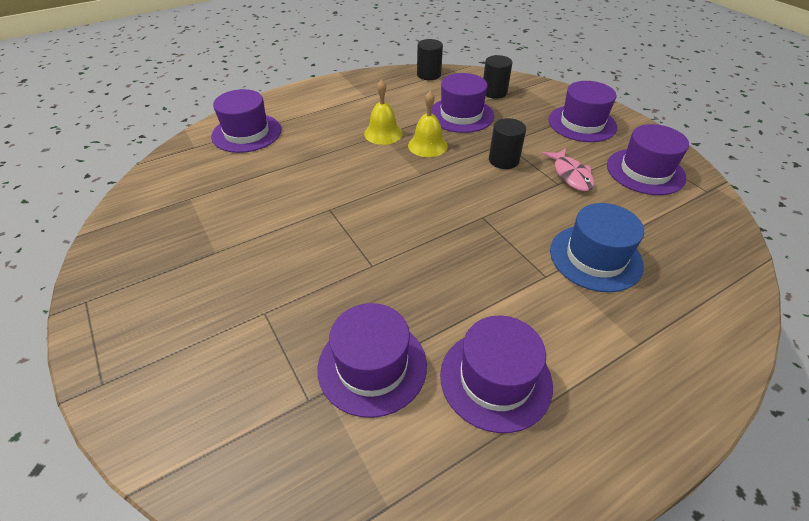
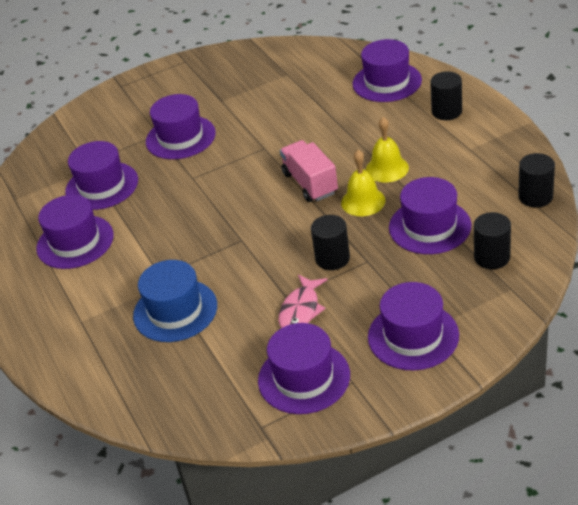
camera: 100 degrees right, 5 degrees down
pink fish [542,148,594,191] -> pink fish turned 60 degrees counterclockwise [278,274,327,328]
none -> purple hat [146,94,216,159]
none -> pink truck [280,140,338,202]
none -> black cylinder [430,71,462,120]

